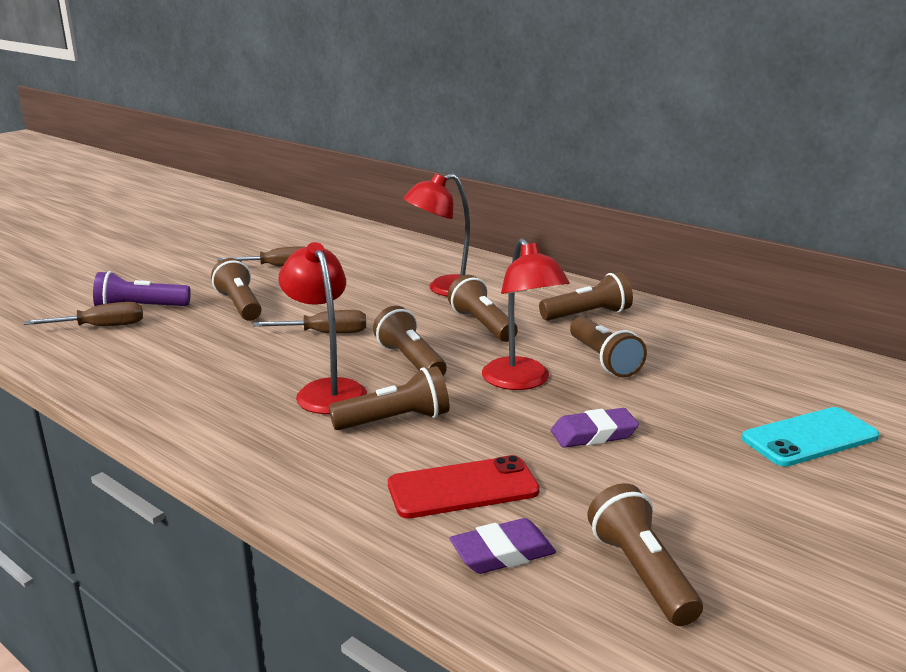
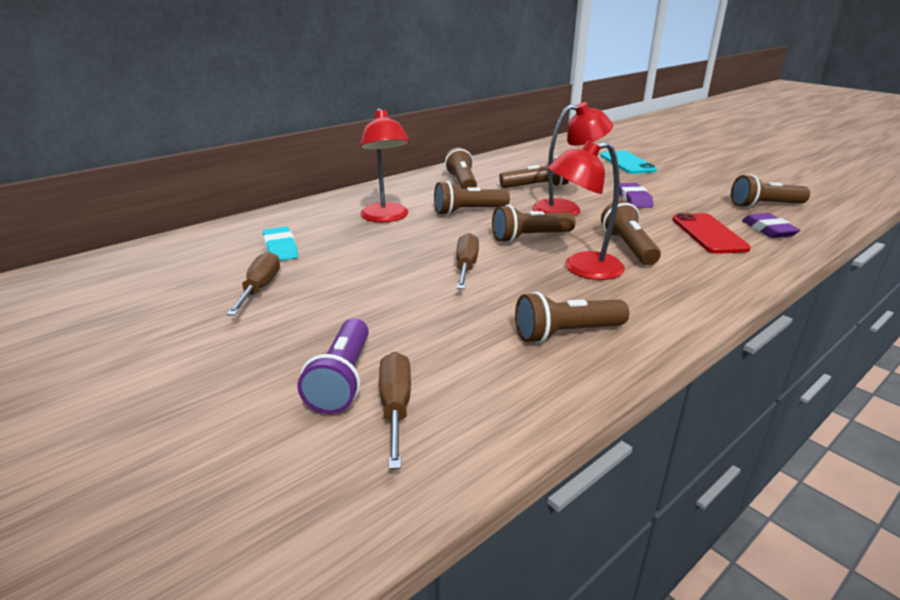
camera: 80 degrees left, 5 degrees up
brown flashlight [211,258,262,321] -> brown flashlight moved to [515,292,629,343]
none -> turquoise eraser [263,226,298,261]

